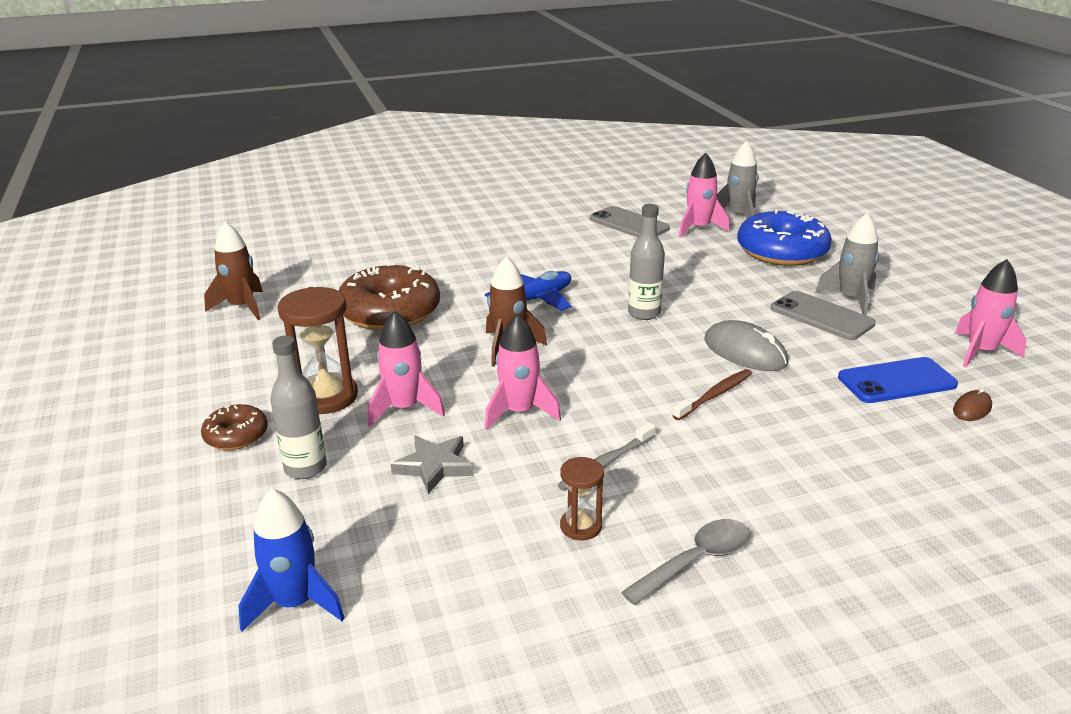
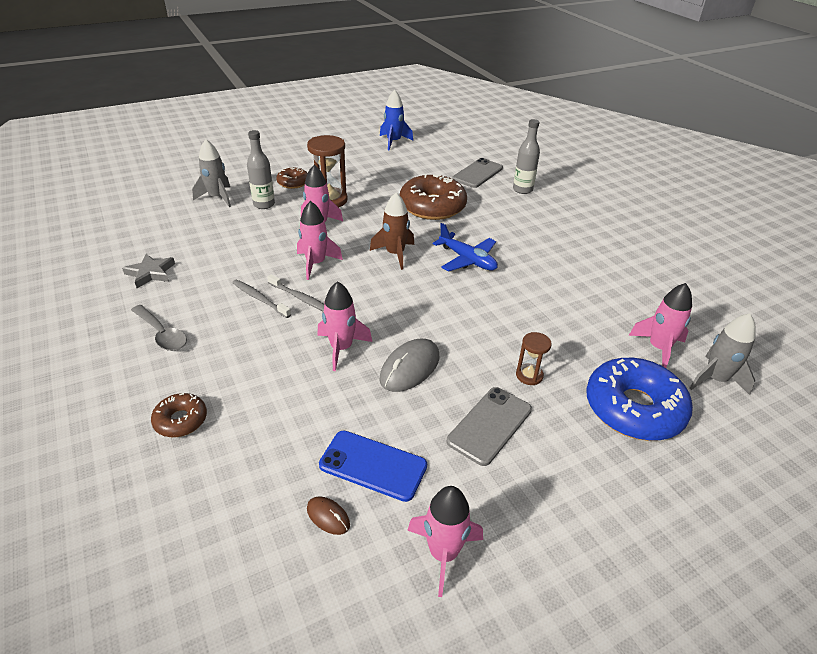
camera: 80 degrees right, 10 degrees up
brown rocket [204,222,263,320] -> none
blue rocket [238,488,345,632] -> blue rocket moved to [380,90,413,150]
grey star [391,435,474,494] -> grey star moved to [122,254,175,288]
brown hourglass [560,457,604,540] -> brown hourglass moved to [516,332,552,385]
grey phone [590,206,670,238] -> grey phone moved to [452,158,503,188]
grey bottle [628,204,665,320] -> grey bottle moved to [513,119,540,194]
brown toothbrush [672,369,752,420] -> pink rocket [317,281,372,371]
grey rocket [815,213,879,315] -> grey rocket moved to [192,139,231,207]
blue phone [838,357,958,403] -> blue phone turned 45 degrees counterclockwise [319,431,427,502]
none -> brown donut [151,393,207,437]
none -> grey toothbrush [267,274,324,312]

